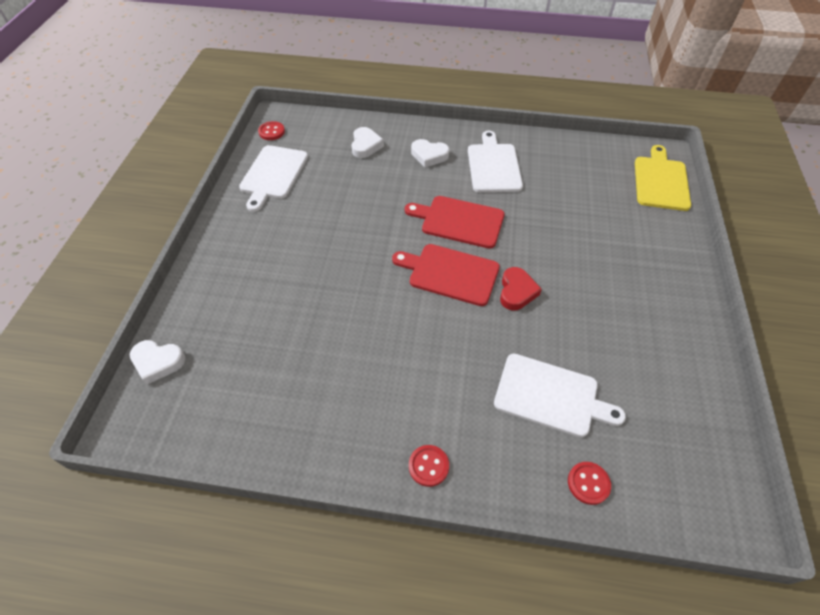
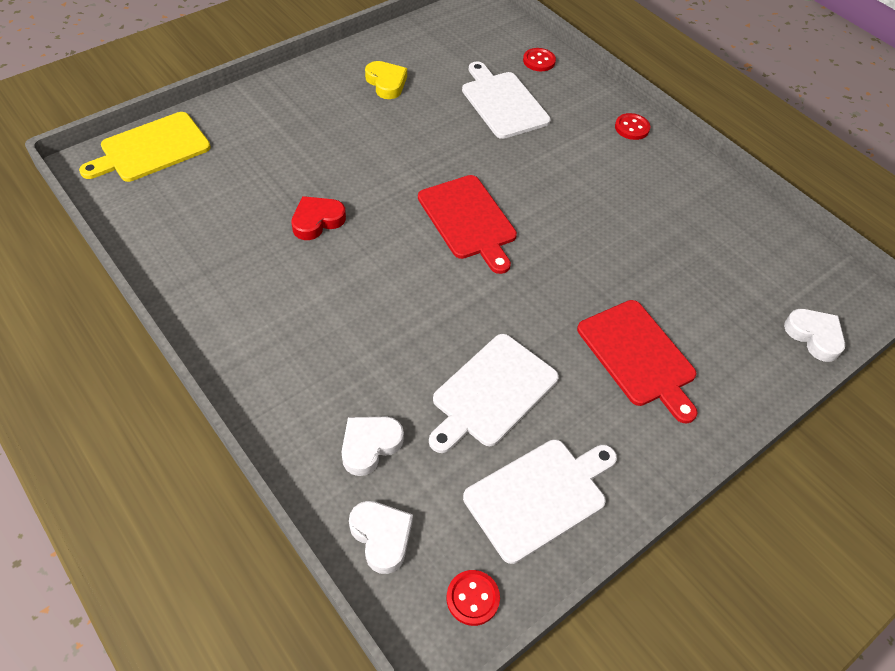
camera: 140 degrees left, 0 degrees up
red cutting board [405,196,505,248] -> red cutting board moved to [577,300,698,424]
white heart [411,139,449,168] -> white heart moved to [349,501,413,574]
white cutting board [468,131,523,192] -> white cutting board moved to [429,334,559,453]
red heart [500,267,542,310] -> red heart moved to [291,196,346,240]
none -> yellow heart [365,61,407,99]

